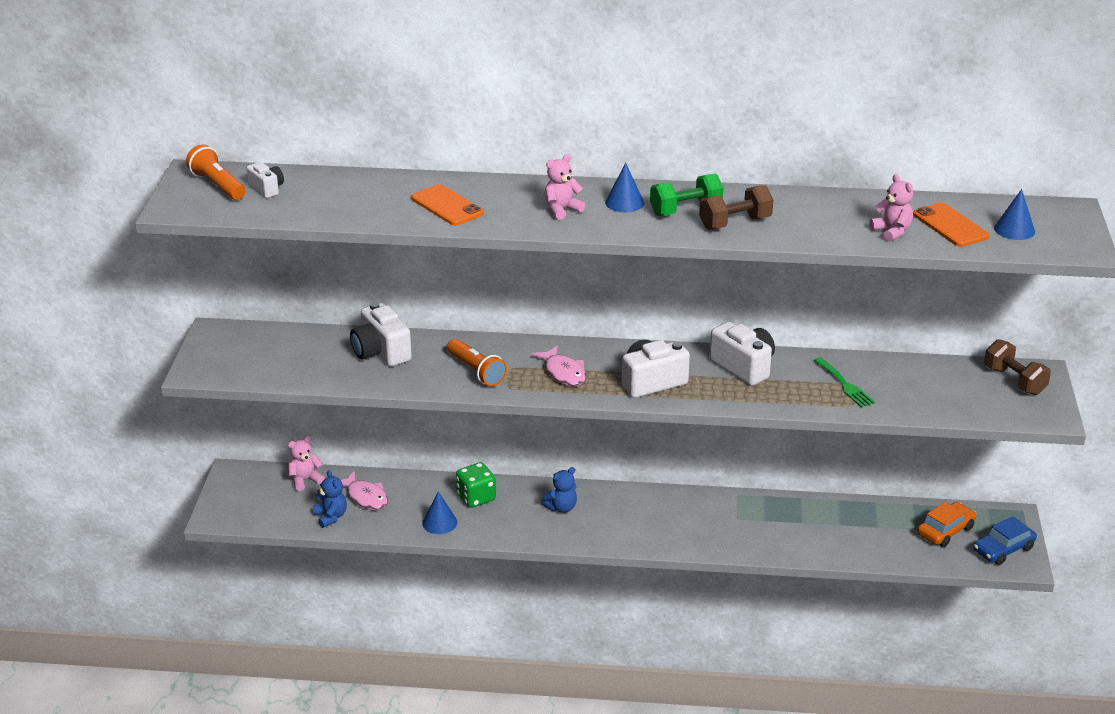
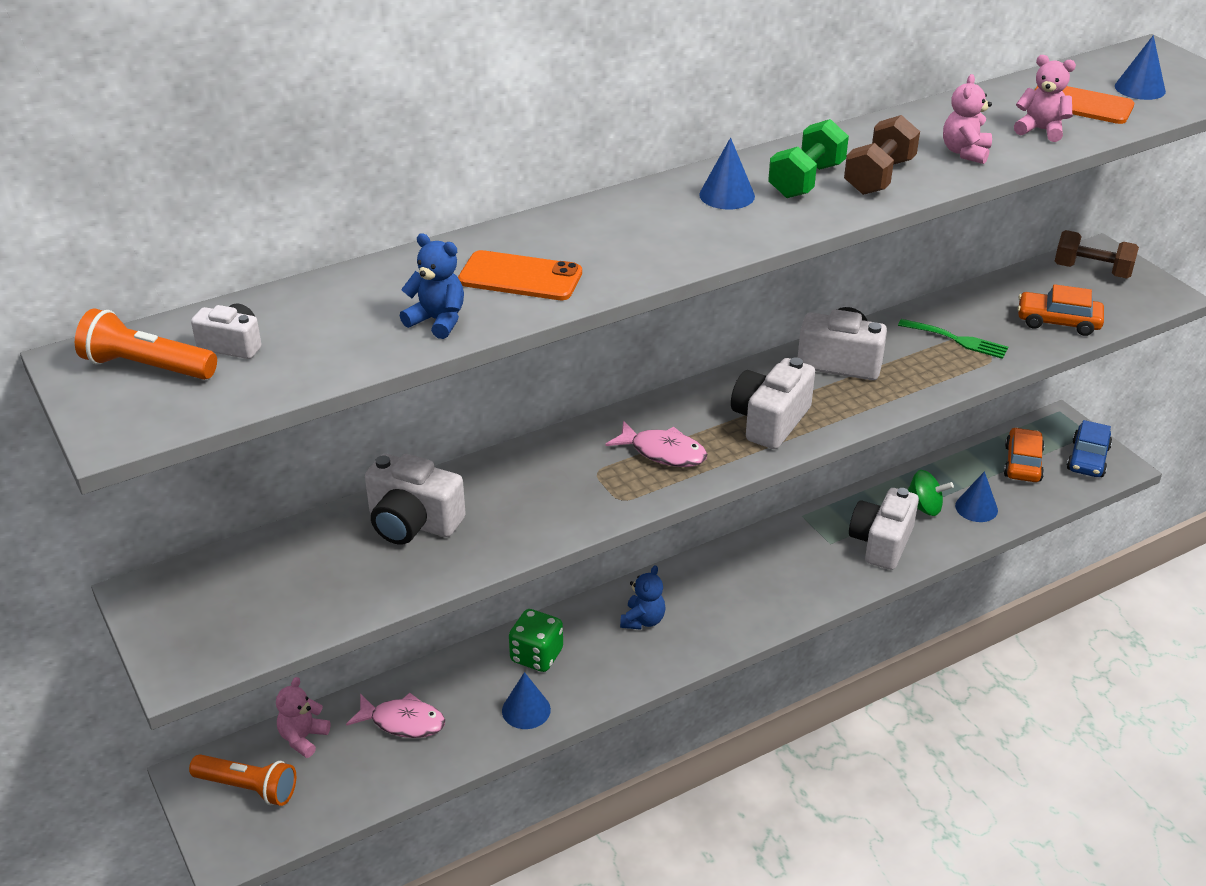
camera: 35 degrees left, 5 degrees up
blue teddy bear [313,470,347,528] -> blue teddy bear moved to [400,233,464,339]
orange flashlight [447,339,507,387] -> orange flashlight moved to [189,754,296,806]
pink teddy bear [544,154,585,220] -> pink teddy bear moved to [943,74,992,164]
none -> white camera [849,488,919,570]
none -> green spinning top [908,470,954,516]
none -> blue cone [955,471,998,522]
none -> orange car [1017,284,1104,336]

